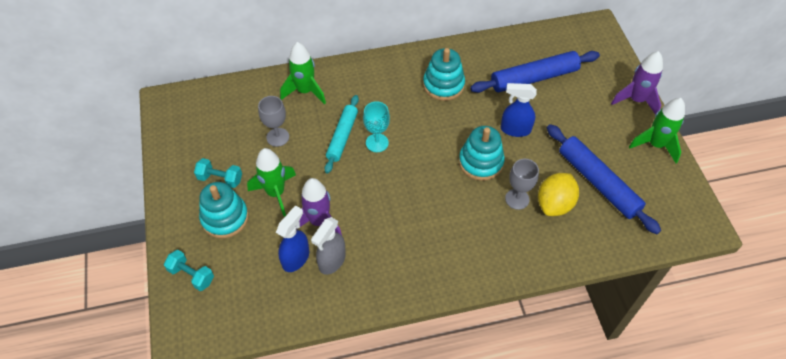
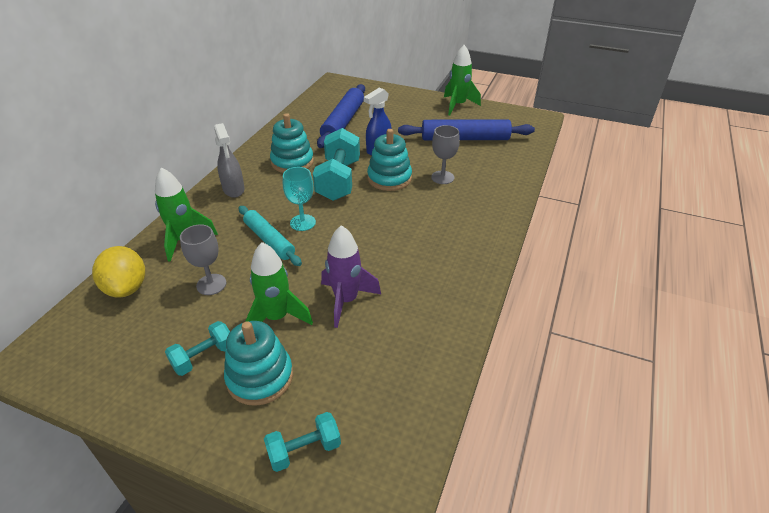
camera: 55 degrees left, 15 degrees down
blue spray bottle [276,205,309,272] -> none
grey spray bottle [311,217,346,275] -> grey spray bottle moved to [214,123,245,198]
yellow lemon [538,173,579,216] -> yellow lemon moved to [92,246,145,298]
purple rocket [611,51,663,115] -> none
none -> turquoise dumbbell [313,128,360,201]

